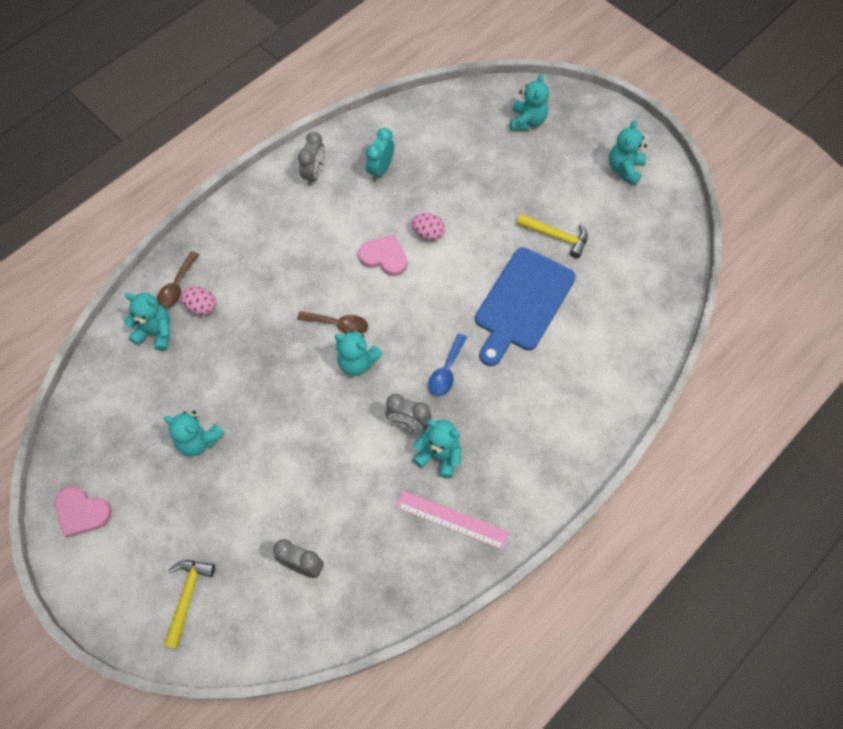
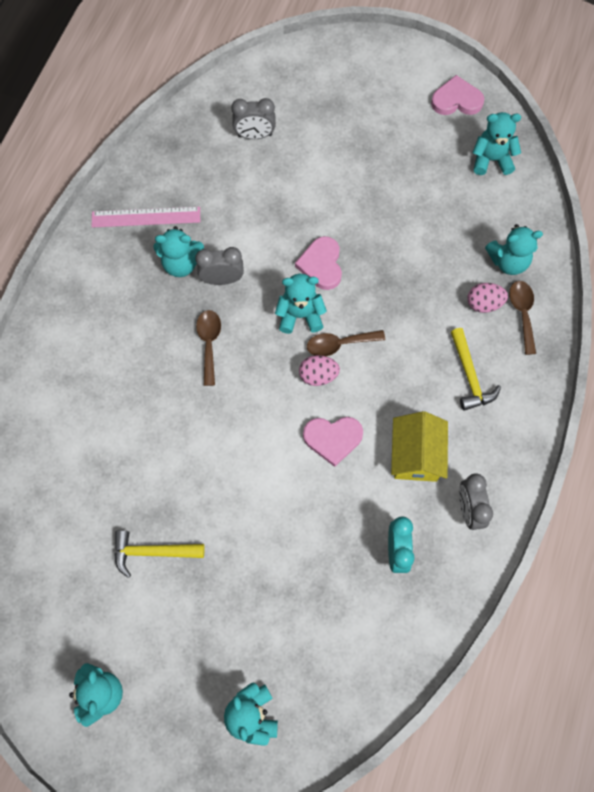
camera: 155 degrees right, 5 degrees up
turquoise teddy bear [164,411,224,456] -> turquoise teddy bear moved to [472,112,521,175]
yellow hammer [164,560,215,649] -> yellow hammer moved to [451,328,501,411]
pink egg [411,213,445,241] -> pink egg moved to [299,355,340,386]
blue spoon [428,334,467,397] -> brown spoon [196,310,221,386]
blue cutting board [475,247,576,366] -> none
none -> pink heart [295,236,342,290]
none -> yellow house [391,411,448,482]

